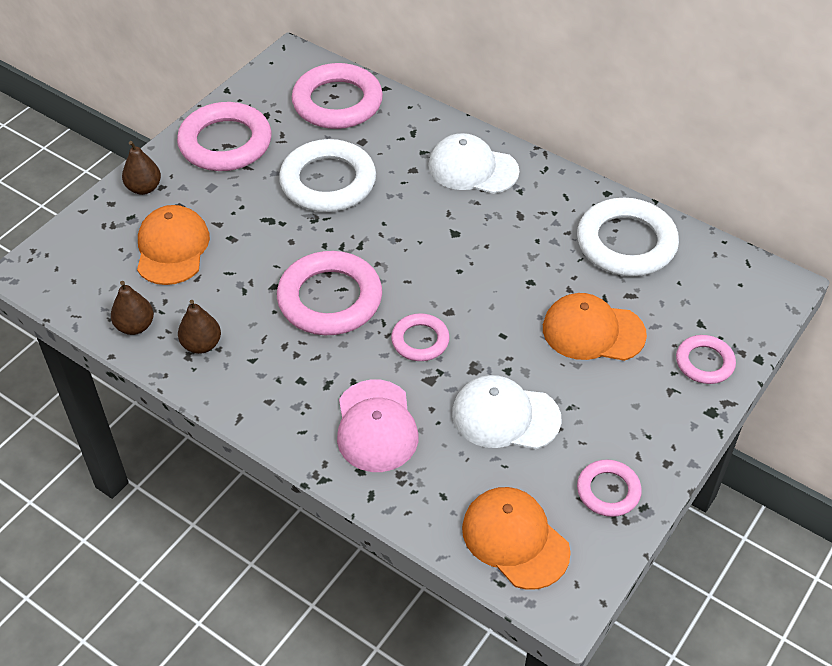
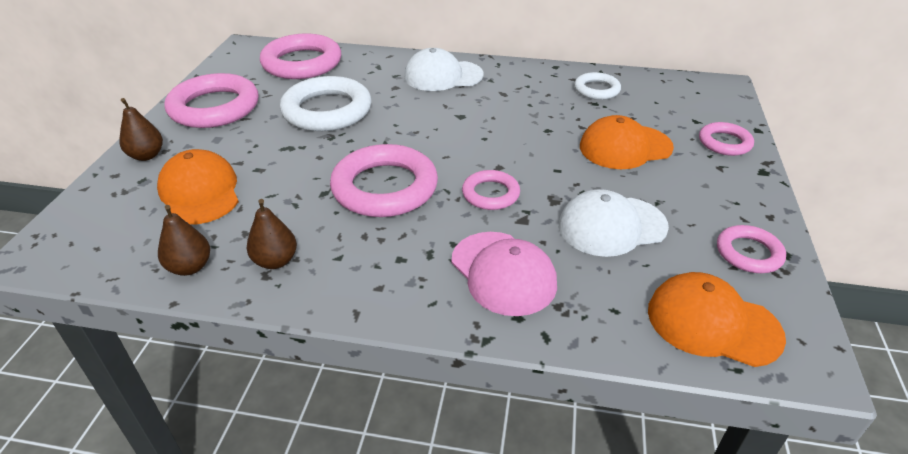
camera: 25 degrees left, 10 degrees down
white ring [577,198,679,276] -> white ring [574,72,621,100], size x0.54

